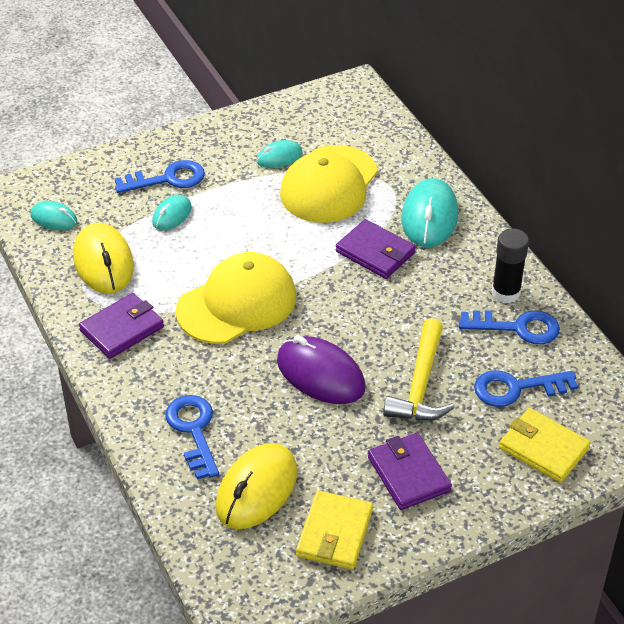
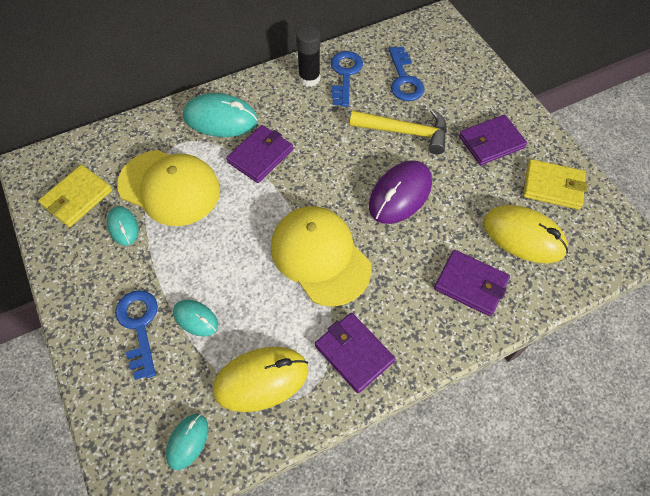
camera: 90 degrees left, 15 degrees up
blue key [165,395,219,479] -> purple wallet [434,250,510,317]
yellow wallet [499,408,591,483] -> yellow wallet moved to [38,165,112,227]

